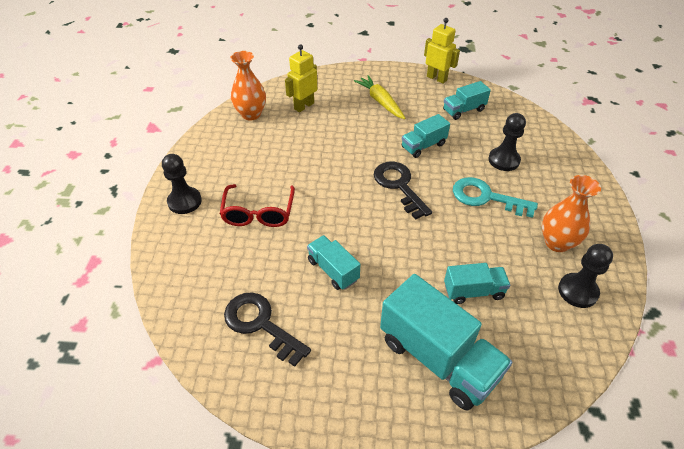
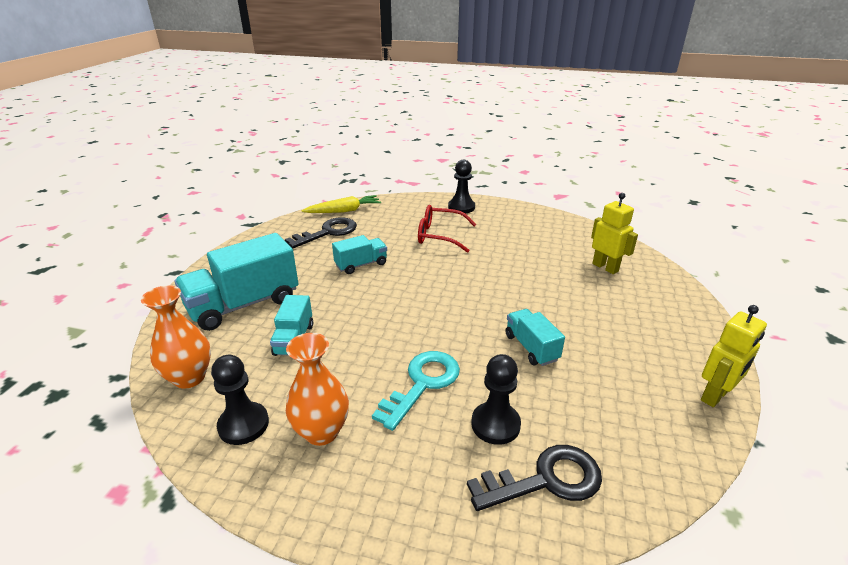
camera: 100 degrees right, 15 degrees down
orange vase [230,51,266,120] -> orange vase moved to [141,285,211,389]
yellow carrot [354,75,406,119] -> yellow carrot moved to [302,195,381,213]
black key [374,162,432,220] -> black key moved to [467,445,602,511]
turquoise truck [443,81,491,120] -> none

